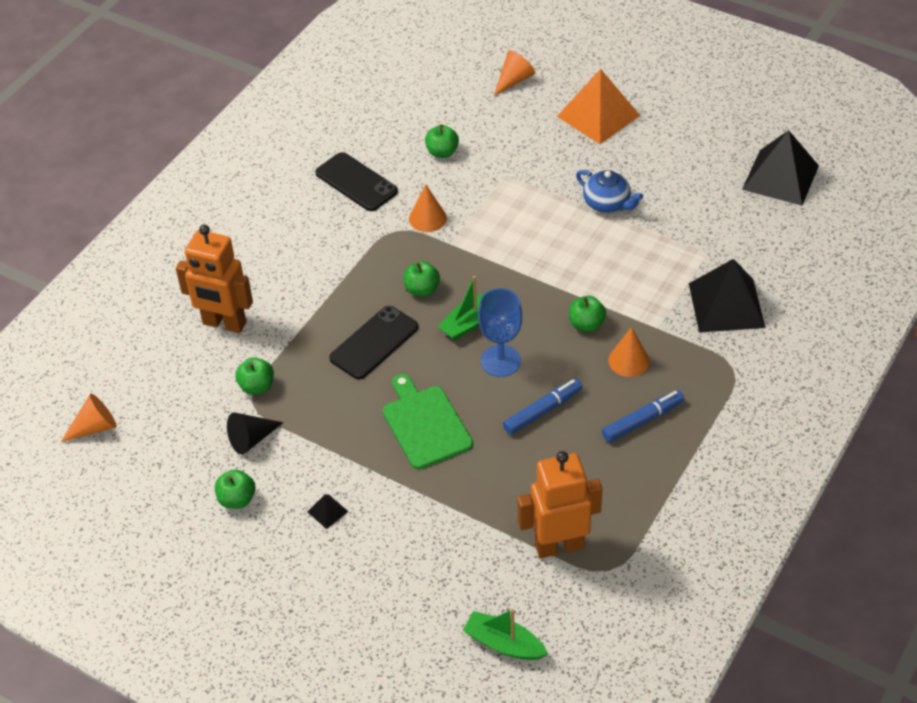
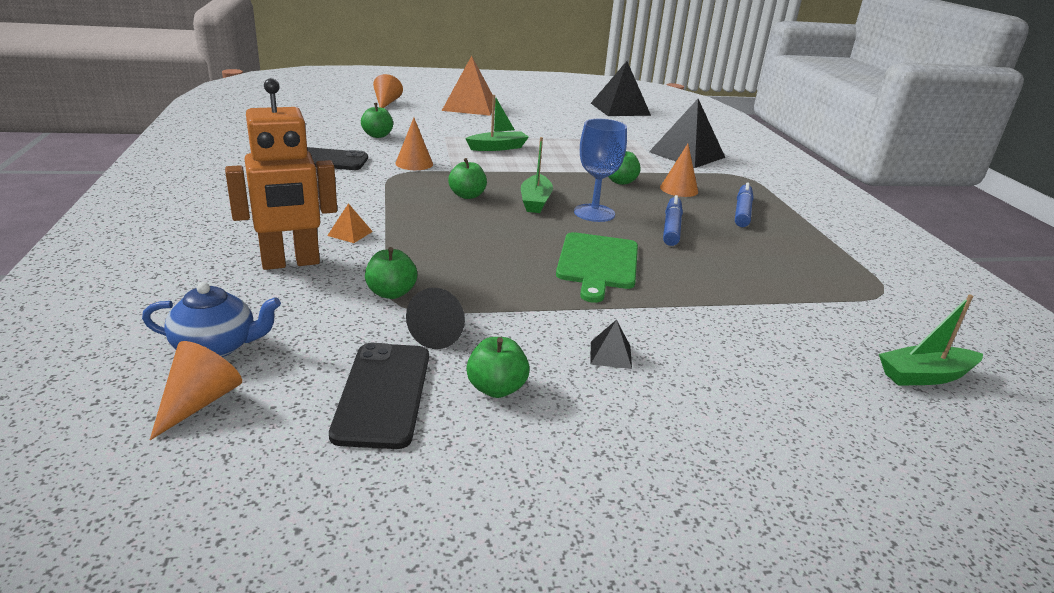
camera: 45 degrees left, 20 degrees down
black phone [329,306,418,379] -> black phone moved to [329,343,429,449]
green cutting board [383,374,473,469] -> green cutting board turned 105 degrees counterclockwise [556,232,638,303]
orange robot [517,451,602,558] -> none
blue teapot [576,170,643,213] -> blue teapot moved to [142,282,281,357]
none -> orange pyramid [327,203,373,243]
none -> green boat [465,95,529,151]

